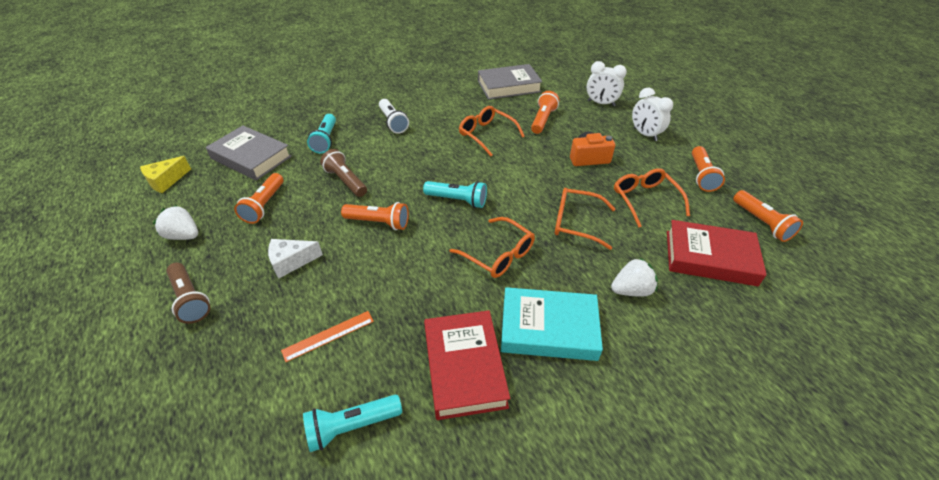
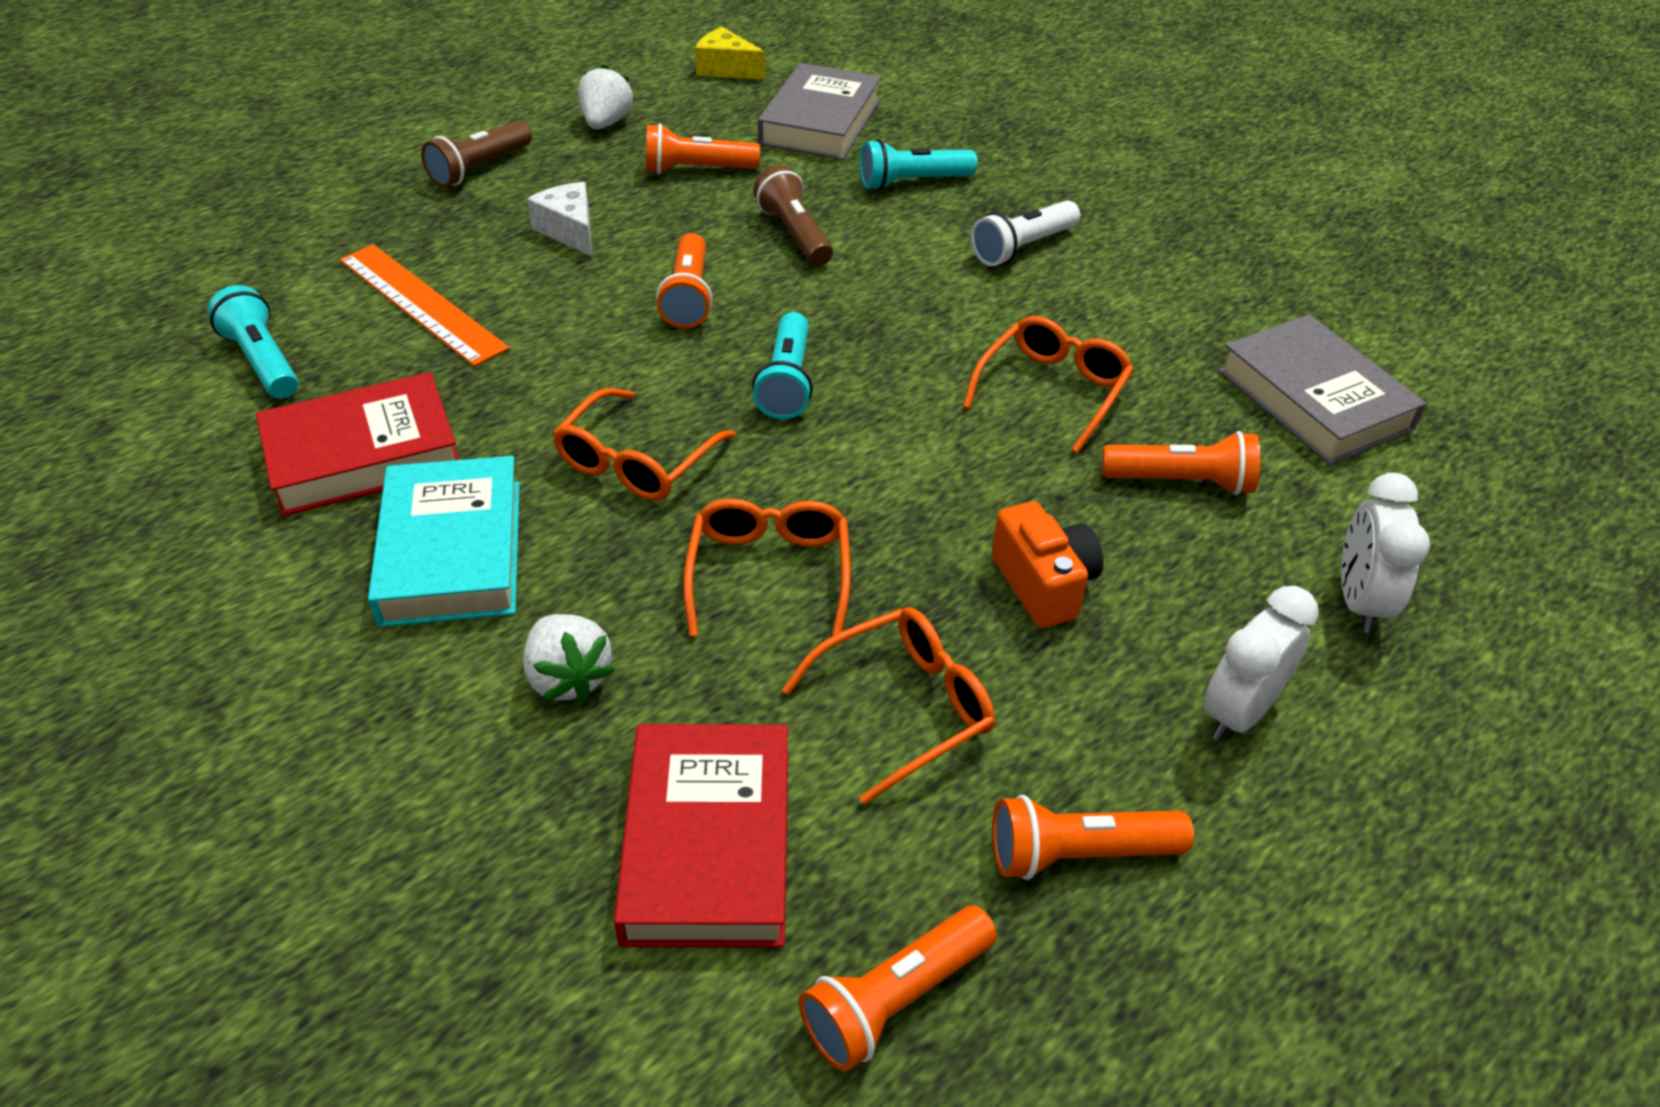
camera: 75 degrees right, 0 degrees up
orange ruler [281,311,374,362] -> orange ruler [339,244,509,367], size x1.66
brown flashlight [320,149,367,197] -> brown flashlight turned 60 degrees counterclockwise [753,165,833,266]

